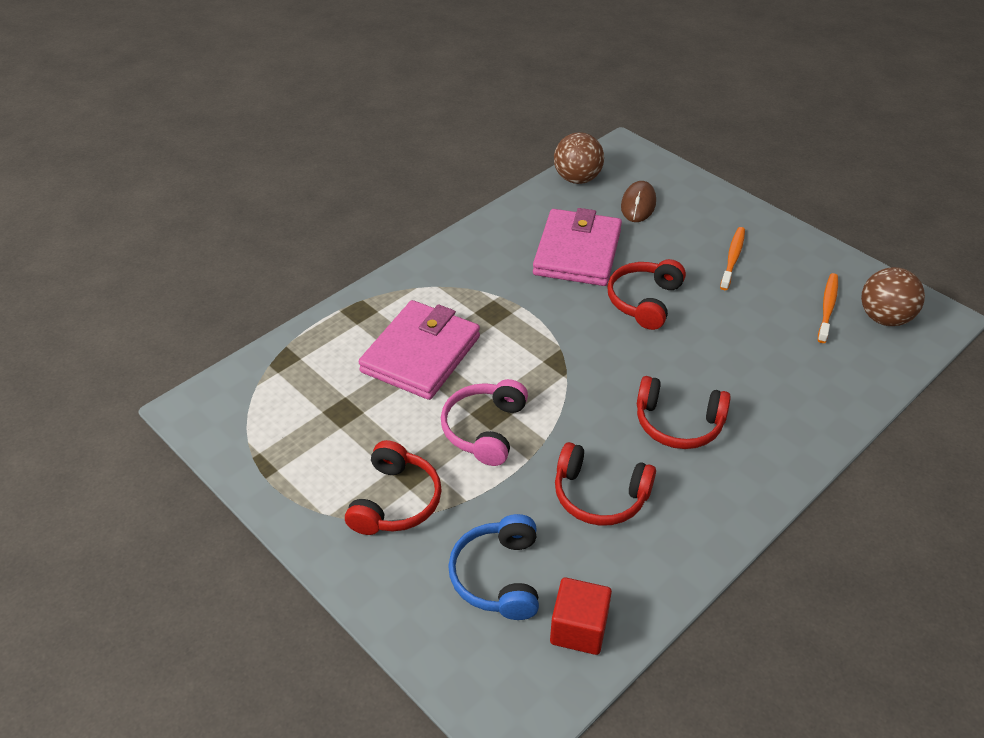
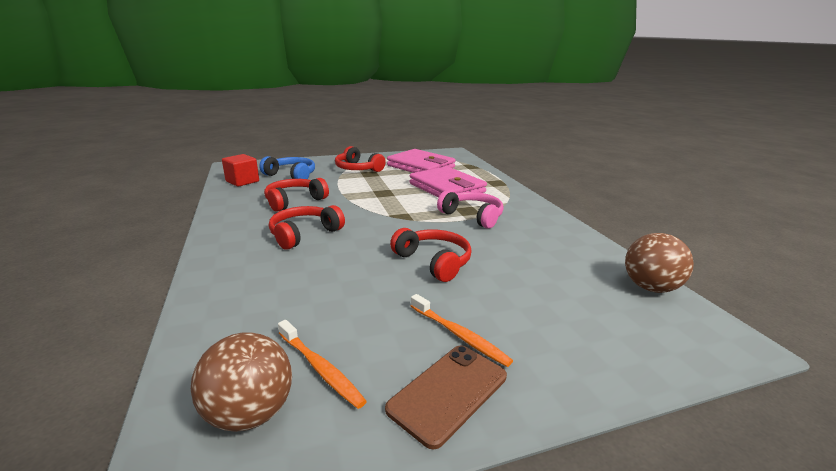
camera: 115 degrees right, 20 degrees down
pink headphones [441,379,528,466] -> pink headphones moved to [437,191,504,229]
pink wallet [533,208,622,286] -> pink wallet moved to [387,149,456,173]
brown mouse [621,181,656,222] -> none
none -> brown phone [385,345,507,449]

